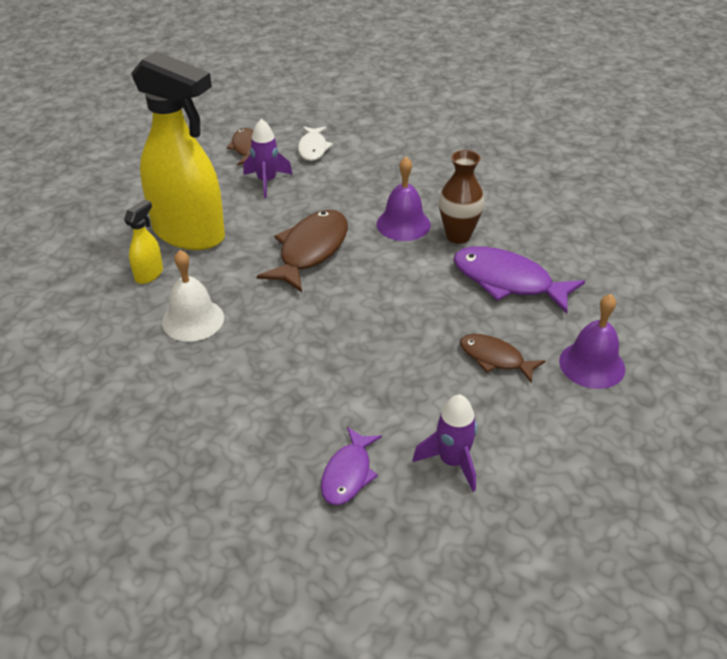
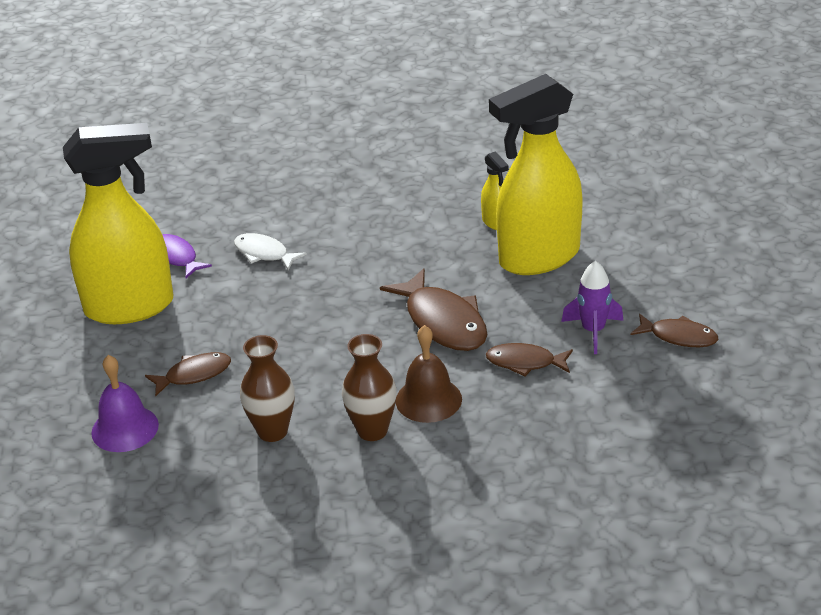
camera: 125 degrees right, 5 degrees down
white bell [162,250,224,342] -> none
white fish [298,126,333,161] -> white fish moved to [234,233,307,270]
purple bell [376,157,431,241] -> brown bell [396,325,462,423]
purple rocket [413,394,477,492] -> yellow spray bottle [63,123,174,324]
purple fish [453,246,585,314] -> brown vase [240,335,295,442]
none -> brown fish [486,343,573,377]

